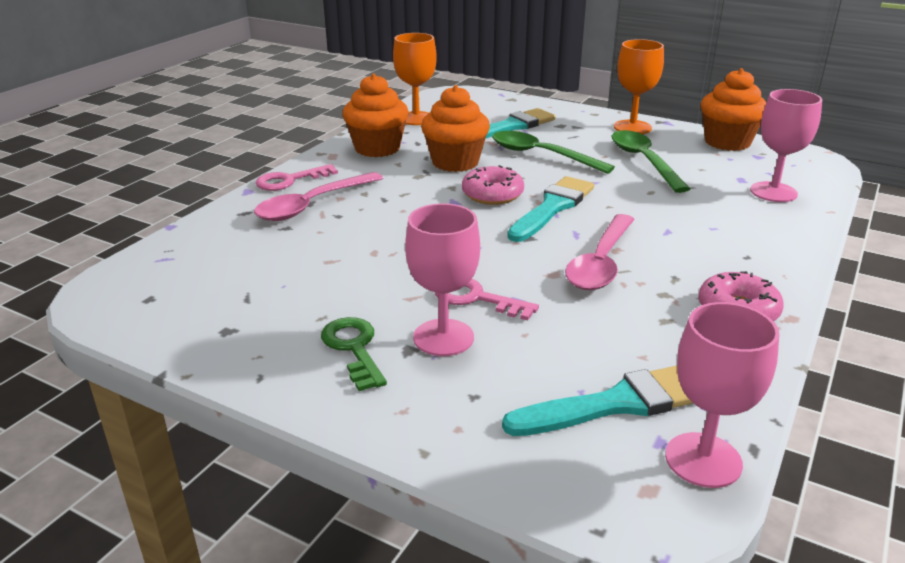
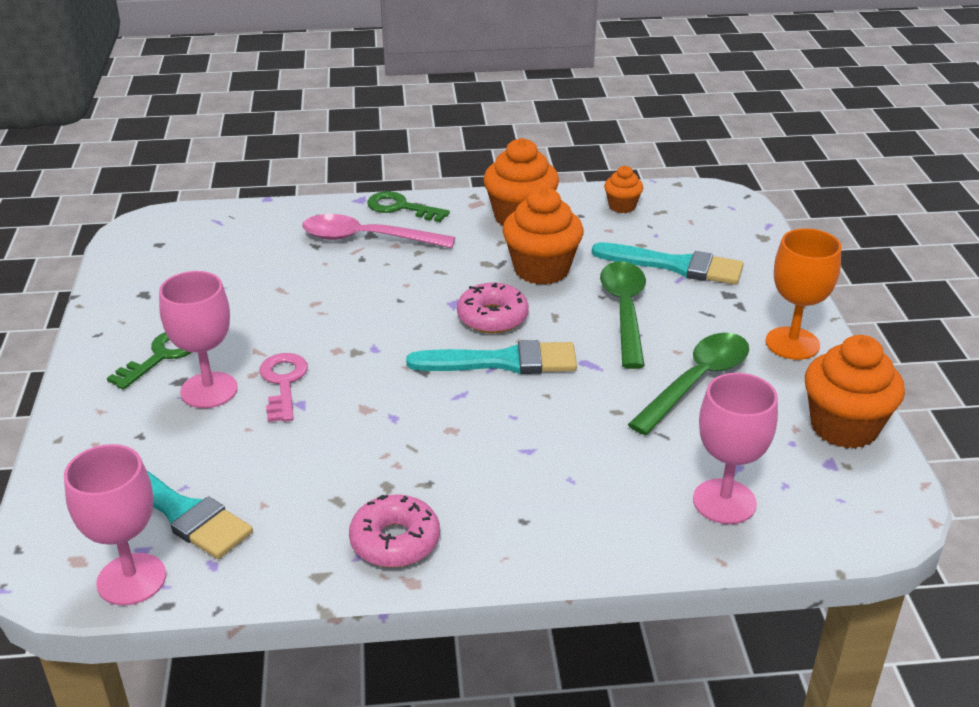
camera: 55 degrees right, 5 degrees up
pink key [255,164,338,191] -> green key [367,191,450,222]
orange goblet [393,33,437,125] -> orange cupcake [604,166,643,213]
pink spoon [565,214,635,290] -> none

